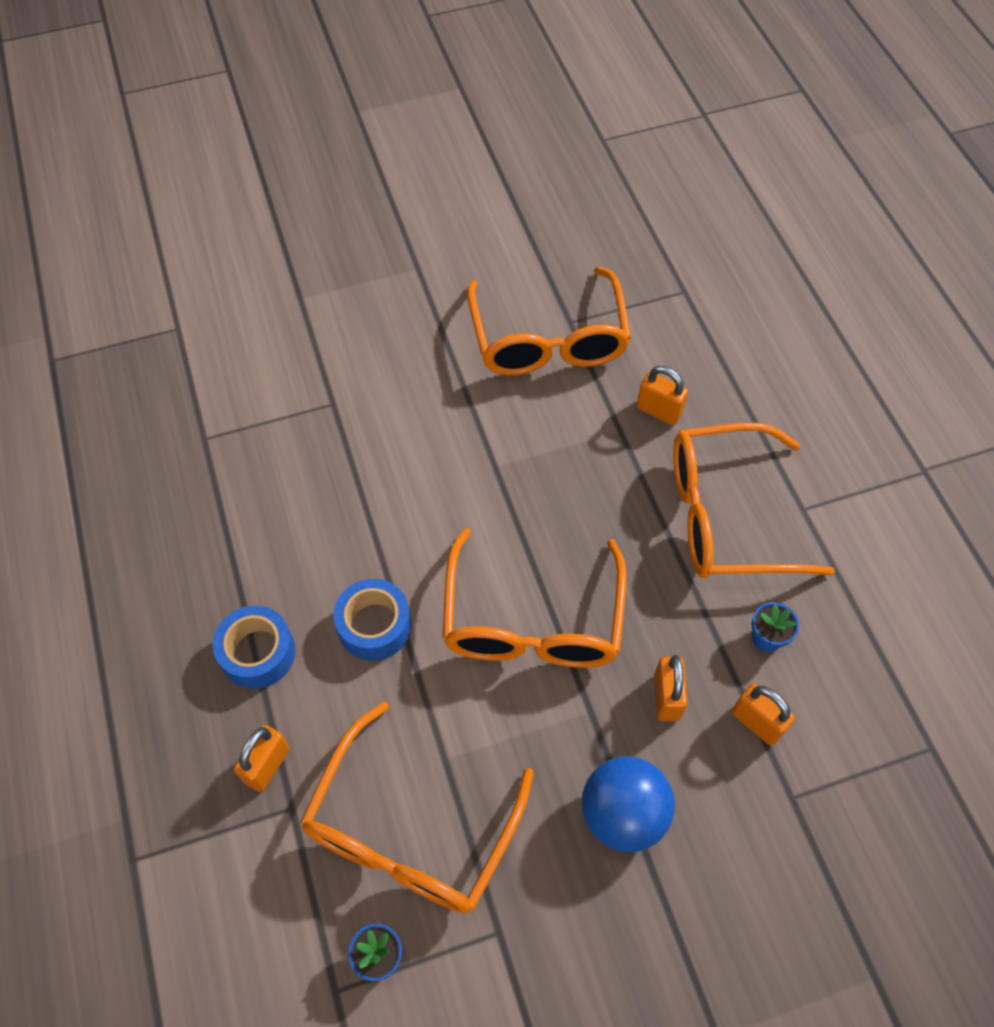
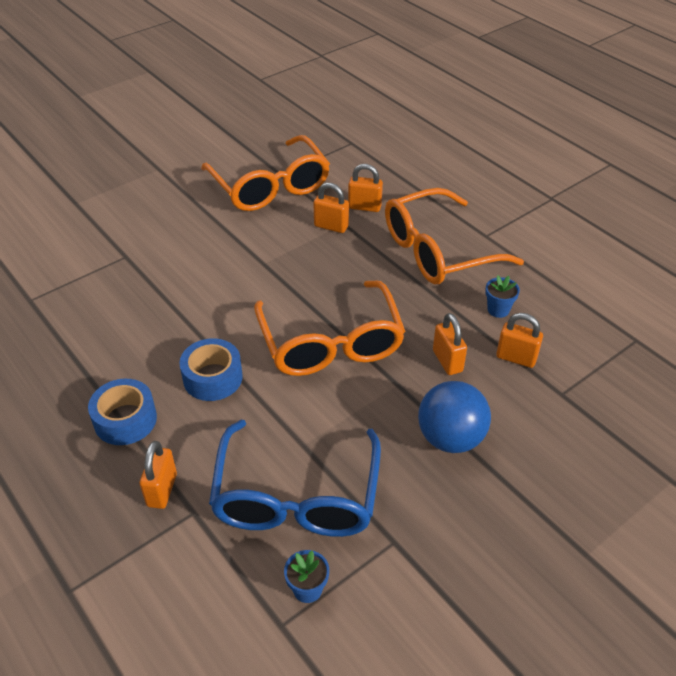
camera: 20 degrees left, 15 degrees down
orange glasses [300,701,534,914] -> blue glasses [209,420,381,537]
none -> orange padlock [313,182,349,233]

